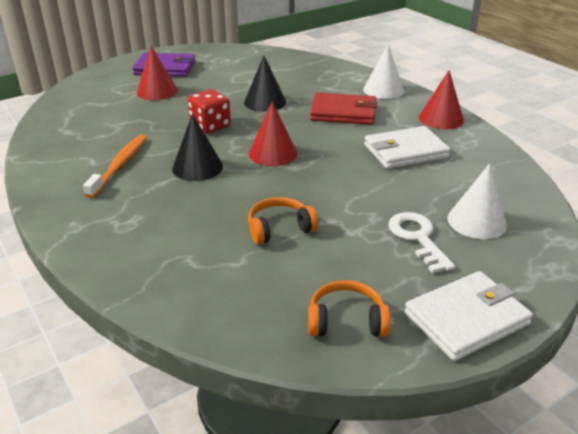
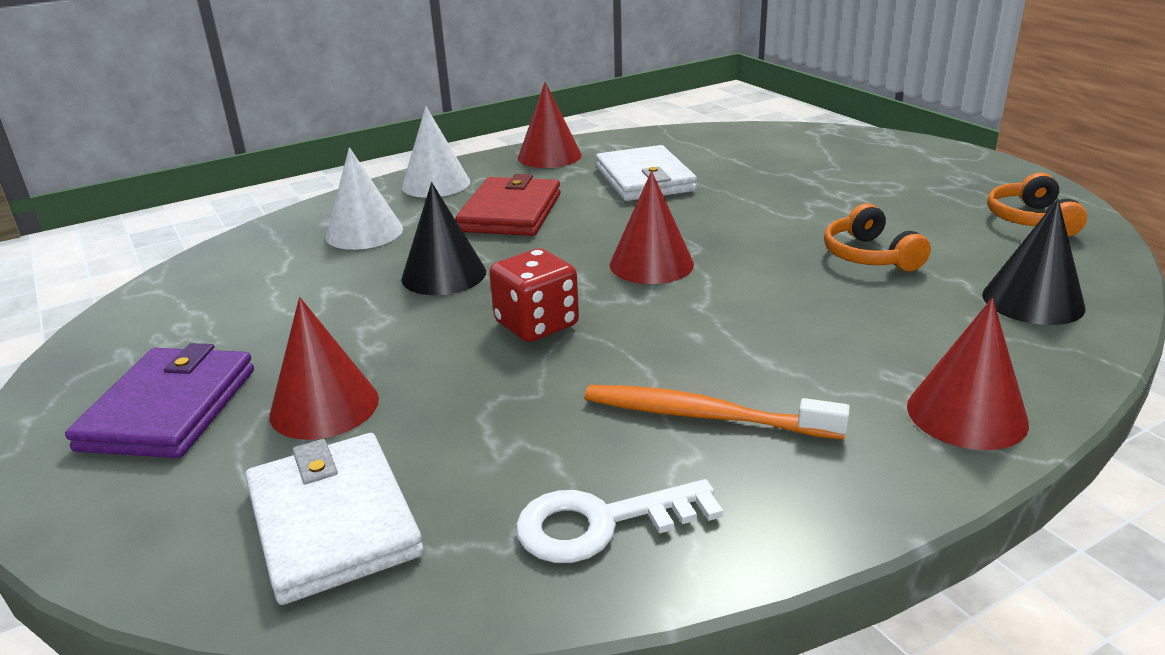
camera: 85 degrees left, 5 degrees down
black cone [172,114,223,181] -> black cone moved to [982,199,1086,325]
white key [388,212,455,273] -> white key moved to [516,479,723,563]
white wallet [404,271,533,361] -> white wallet moved to [245,433,424,605]
white cone [447,163,507,239] -> white cone moved to [326,147,403,250]
none -> red cone [907,298,1029,450]

